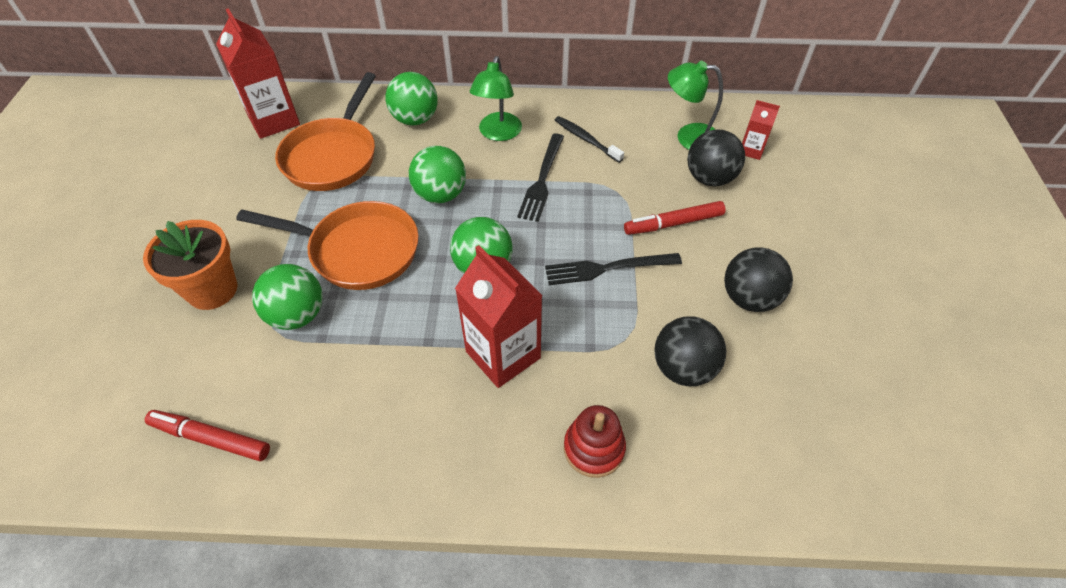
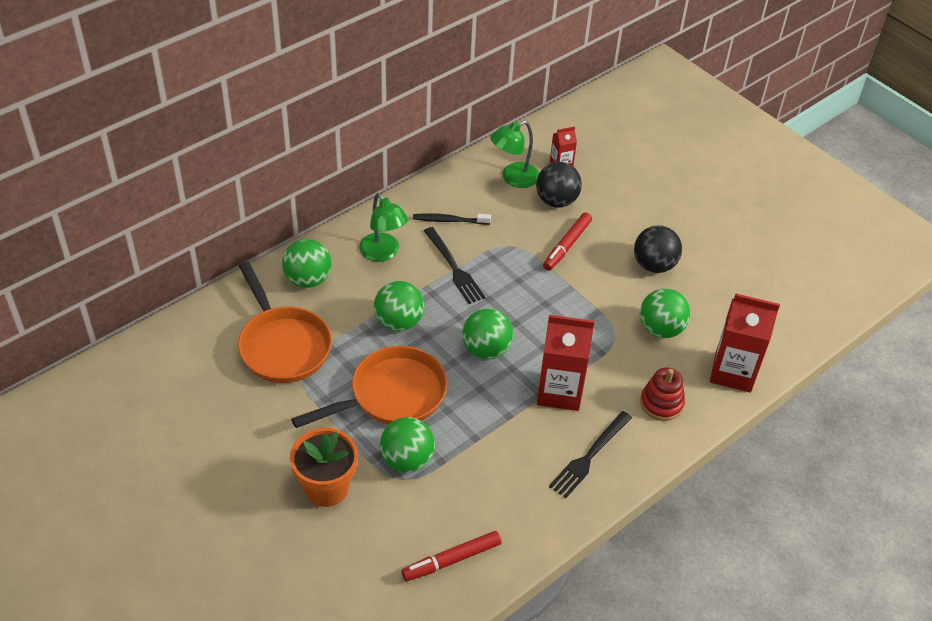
camera: 45 degrees left, 5 degrees down
red carton [216,8,300,139] -> red carton moved to [710,294,780,393]
black fork [545,253,682,285] -> black fork moved to [549,411,632,498]
black ball [654,316,726,386] -> green ball [640,289,690,338]

